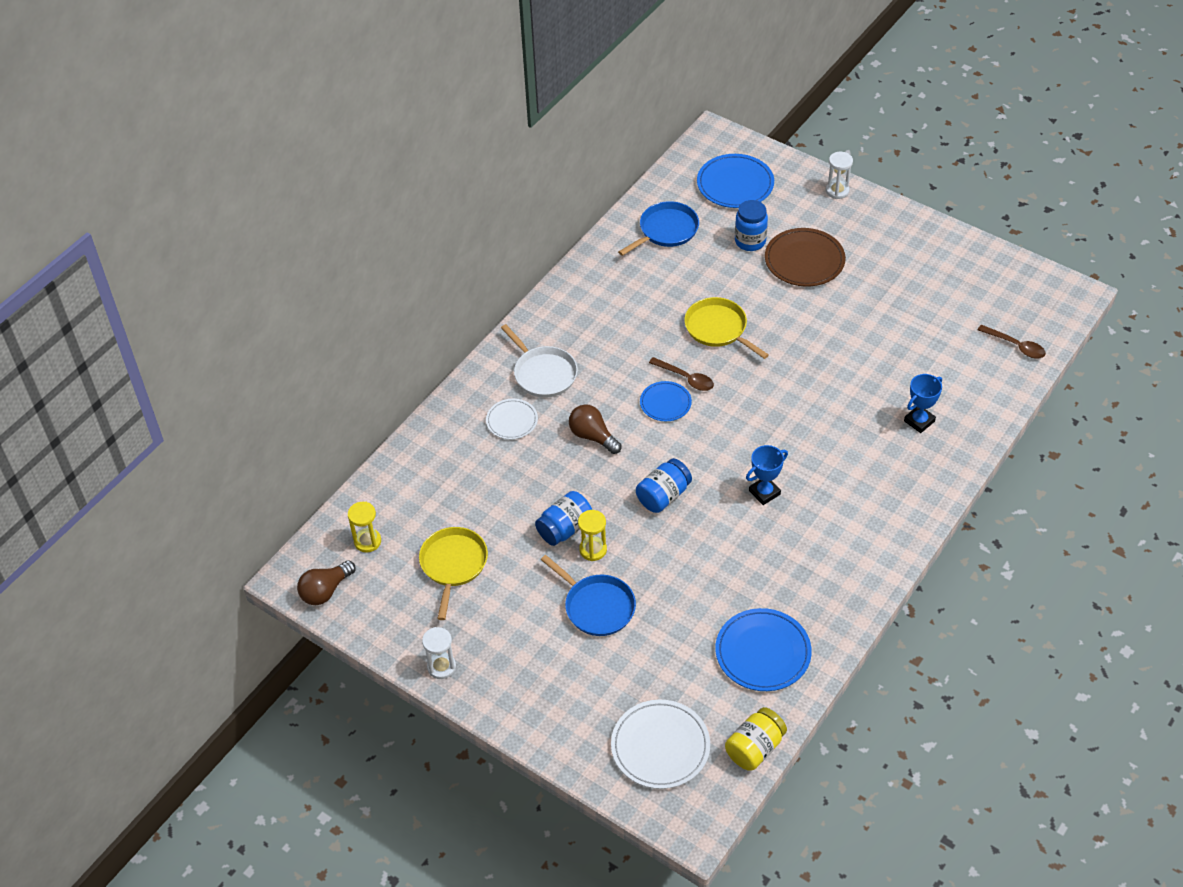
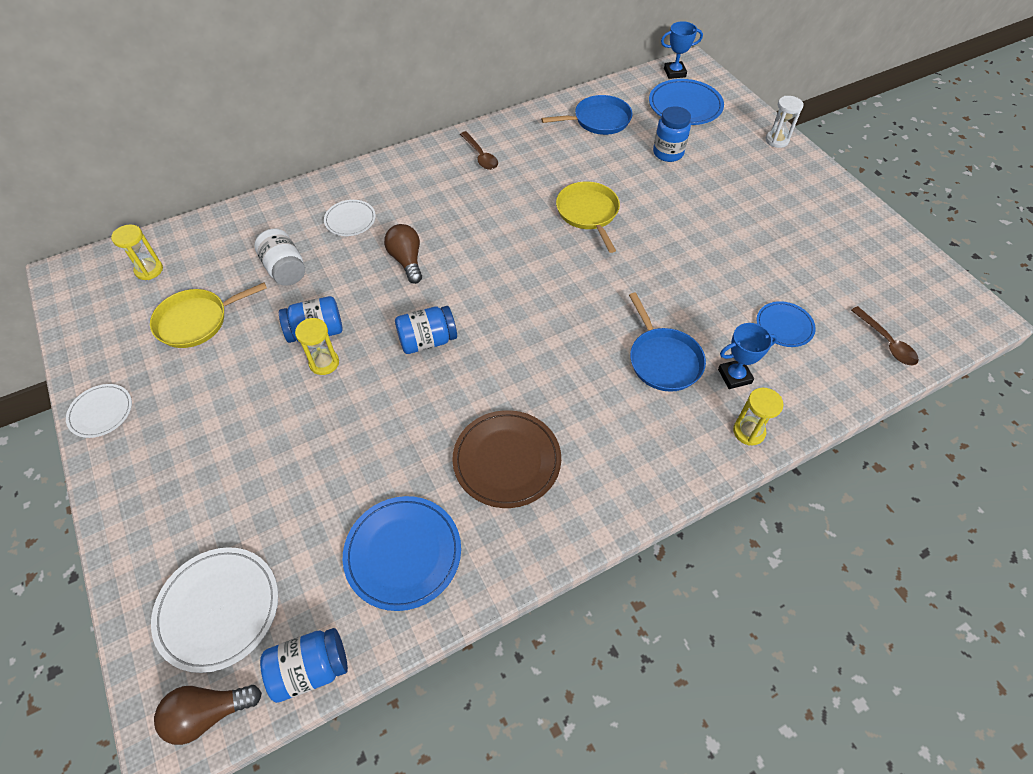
camera: 25 degrees right, 5 degrees up
brown light bulb [297,560,355,605] -> brown light bulb moved to [154,685,262,745]
yellow pan [419,527,488,620] -> yellow pan turned 150 degrees counterclockwise [150,283,267,348]
white hourglass [422,627,456,679] -> white plate [66,384,132,438]
white pan [501,324,578,398] -> none
blue pan [541,555,636,636] -> blue pan moved to [629,292,706,392]
blue plate [640,381,692,421] -> blue plate moved to [757,301,816,347]
brown spoon [649,357,714,391] -> brown spoon moved to [460,131,498,170]
yellow jar [725,707,787,771] -> blue jar [260,628,348,703]
blue trophy [746,445,788,505] -> blue trophy moved to [661,21,703,79]
brown plate [765,228,846,286] -> brown plate moved to [452,410,561,508]
none -> white jar [254,229,305,286]
none -> yellow hourglass [733,388,783,446]

